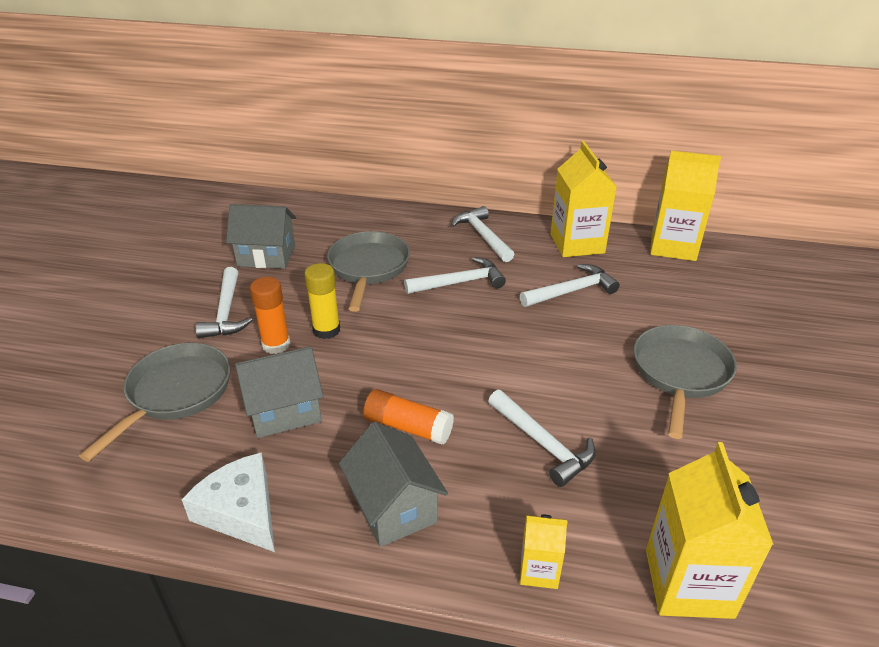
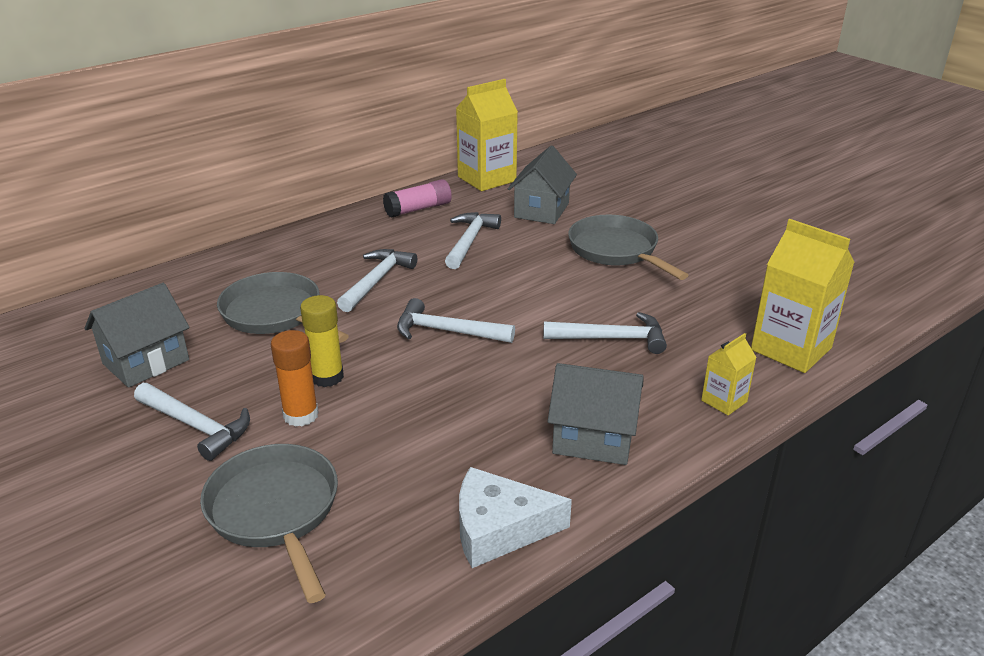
camera: 50 degrees left, 5 degrees down
grey house [235,346,323,438] -> grey house moved to [508,146,577,224]
orange glue stick [363,389,454,445] -> none
white hammer [451,206,515,262] -> white hammer moved to [397,298,515,343]
yellow carton [550,141,617,257] -> pink glue stick [383,179,452,218]

